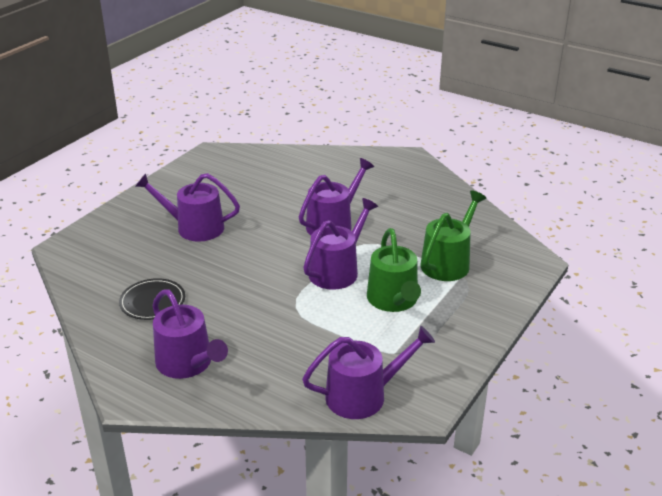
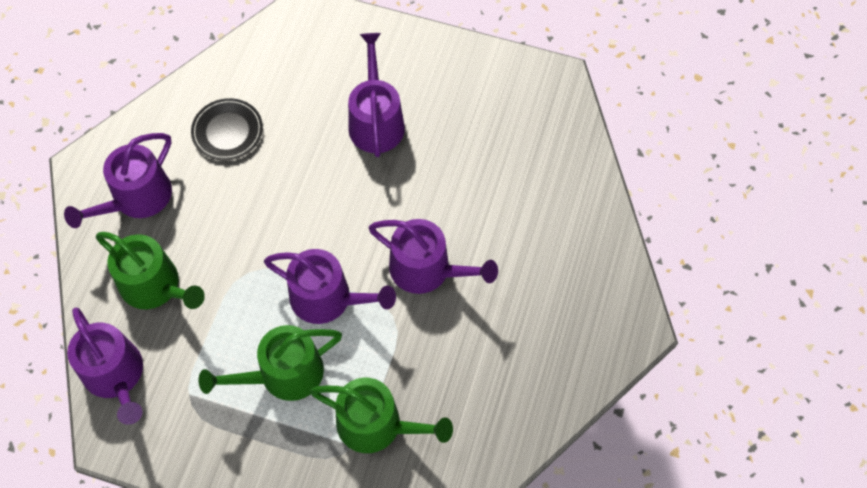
camera: 75 degrees right, 30 degrees up
none -> green watering can [96,232,205,309]

